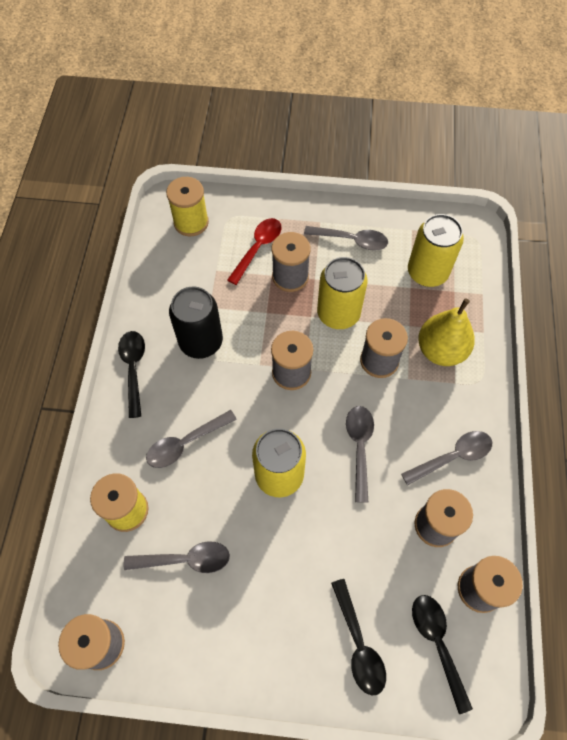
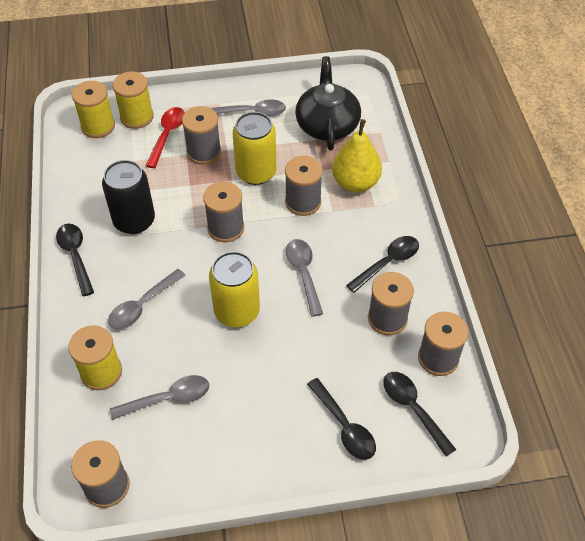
camera: 15 degrees left, 10 degrees down
grey spoon [401,431,492,485] -> black spoon [346,236,419,293]
yellow can [408,214,464,287] -> black teapot [295,56,361,150]
none -> yellow spool [113,71,154,129]

